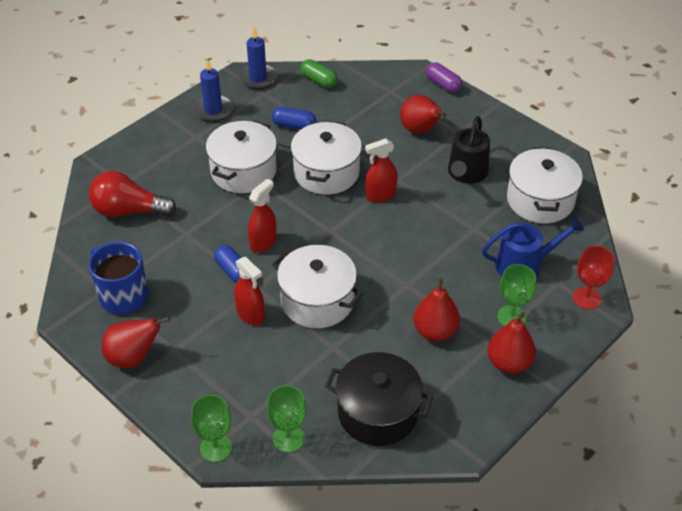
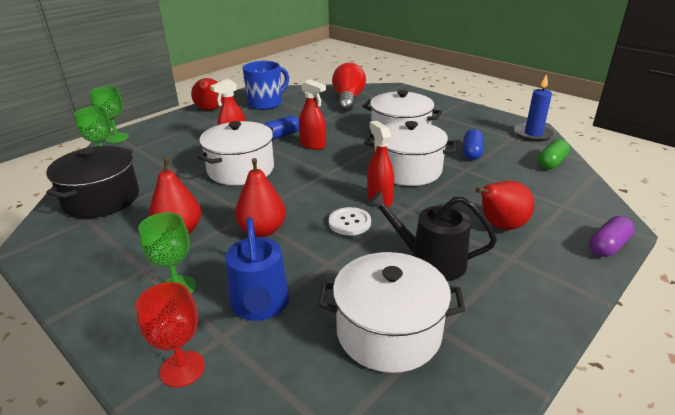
camera: 90 degrees right, 15 degrees down
blue candle [193,59,233,122] -> none
red pear [487,312,536,374] -> red pear moved to [235,158,286,237]
none -> white button [329,207,371,235]

